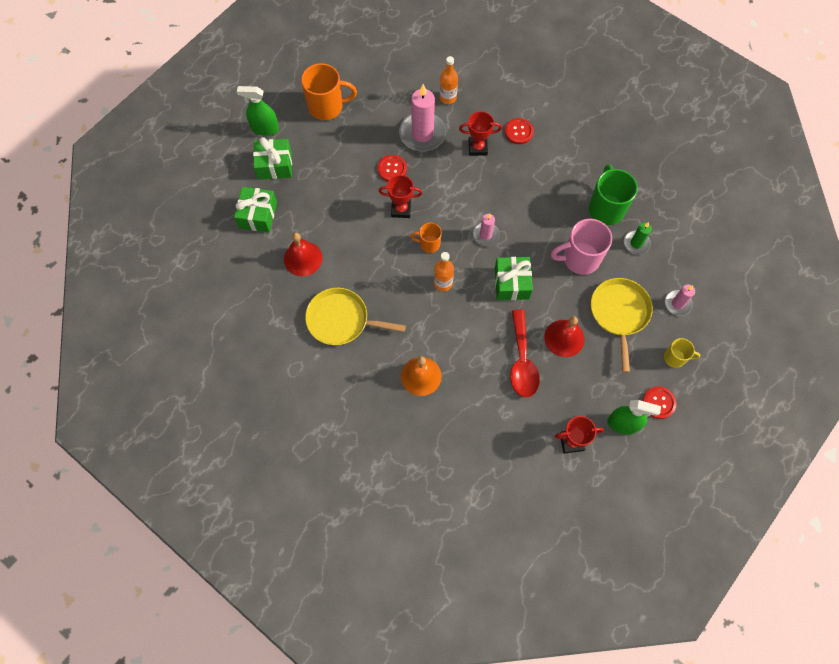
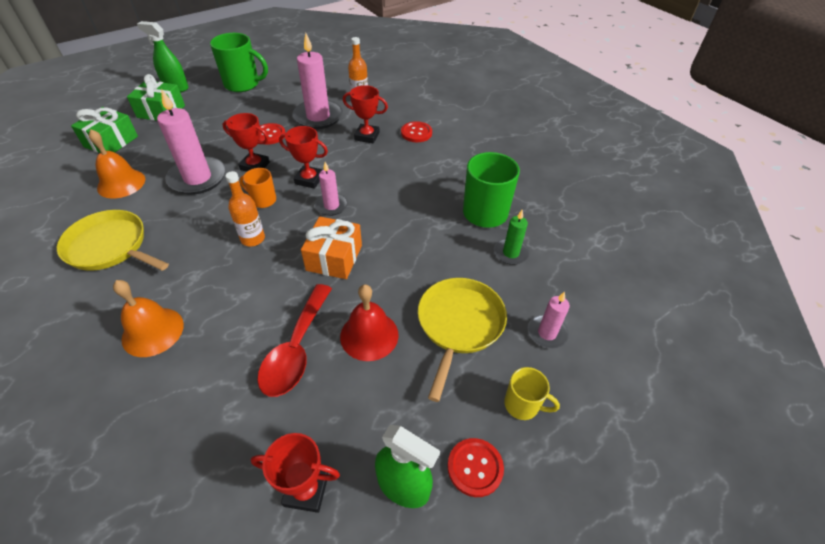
camera: 15 degrees right, 20 degrees down
red bell [284,233,322,276] -> orange bell [89,129,145,198]
orange mug [301,63,357,120] -> green mug [210,33,268,92]
green gift [495,257,533,300] -> orange gift [301,216,362,279]
pink mug [551,219,612,275] -> none
none -> pink candle [157,89,226,195]
none -> red trophy [279,126,328,189]

